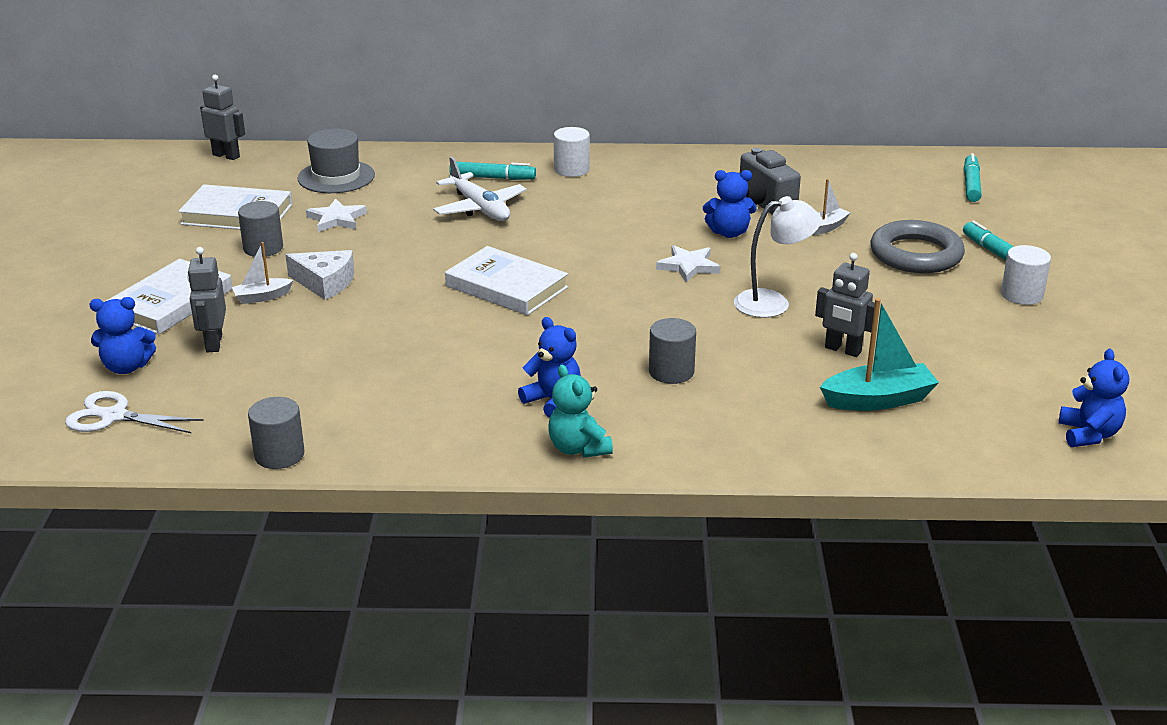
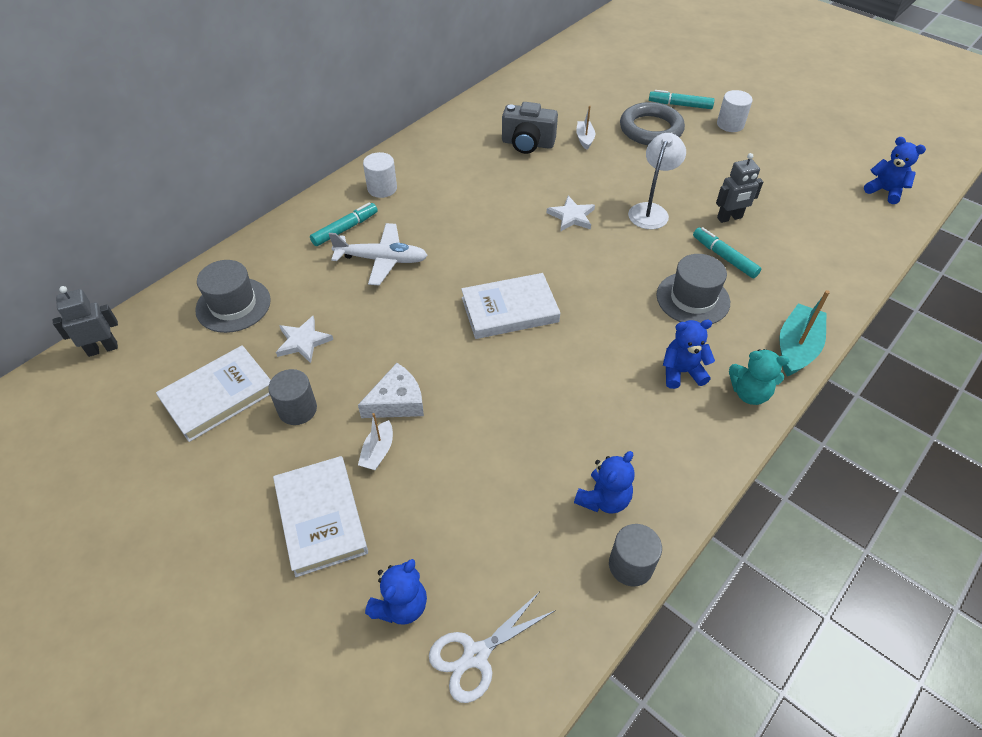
camera: 50 degrees left, 20 degrees up
grey robot [187,247,226,352] -> none
grey cylinder [649,318,696,384] -> grey hat [656,254,730,324]
blue teddy bear [703,170,757,238] -> blue teddy bear moved to [574,451,635,514]
turquoise boat [820,298,939,411] -> turquoise boat moved to [779,290,830,376]
turquoise marker [964,153,982,202] -> turquoise marker moved to [693,227,761,278]

